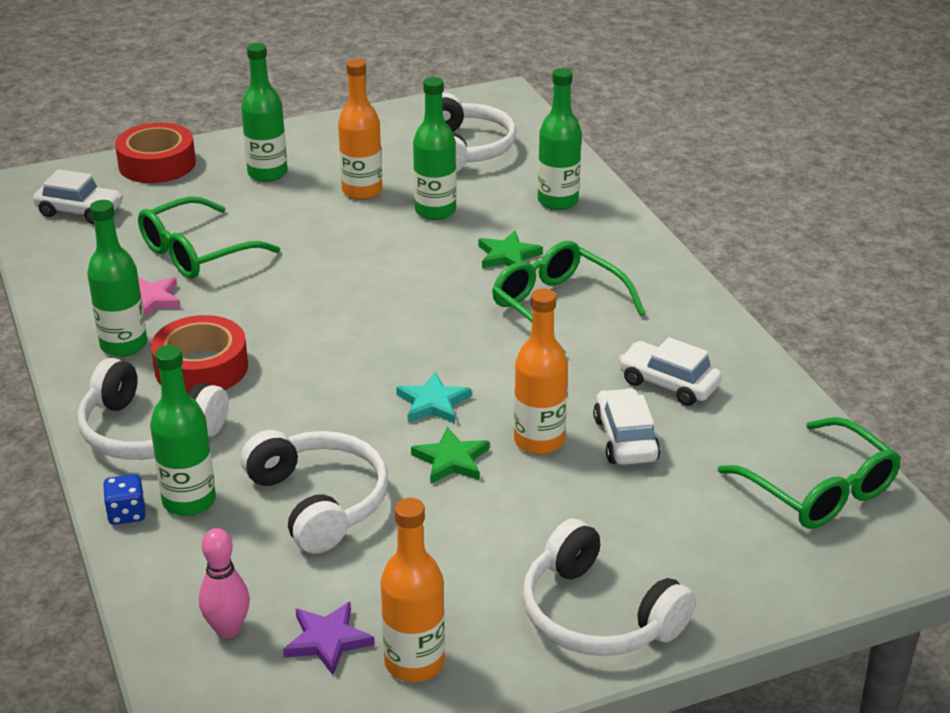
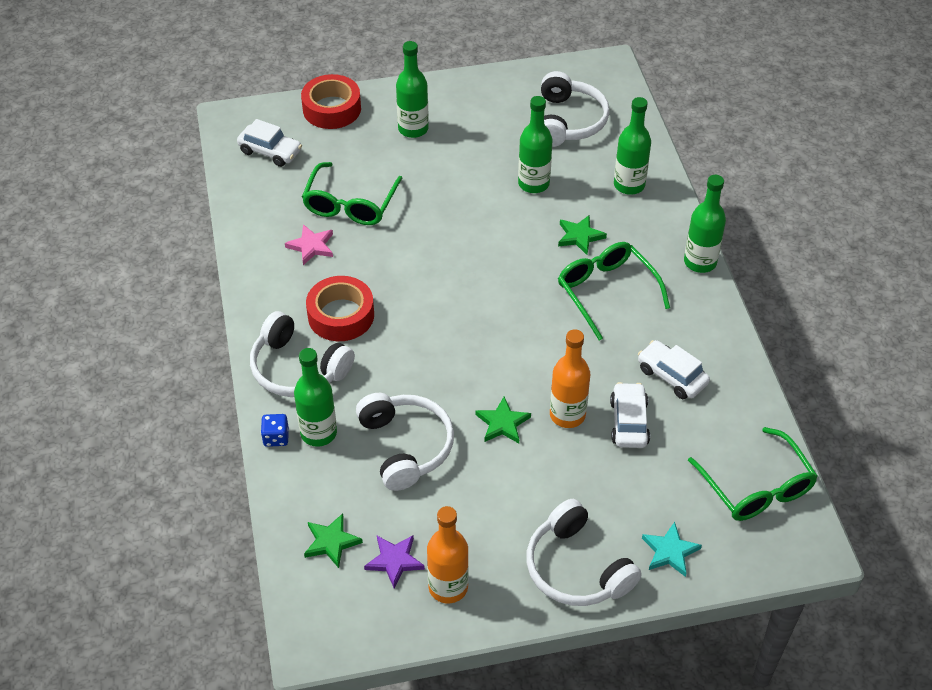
camera: 10 degrees right, 15 degrees up
green bottle [87,200,147,357] -> green bottle moved to [684,175,726,273]
green glasses [138,196,280,279] -> green glasses turned 45 degrees counterclockwise [302,162,403,225]
pink bowling pin [199,528,250,638] -> green star [304,513,363,568]
orange bottle [338,59,382,200] -> none
turquoise star [396,372,471,424] -> turquoise star moved to [642,522,702,577]

